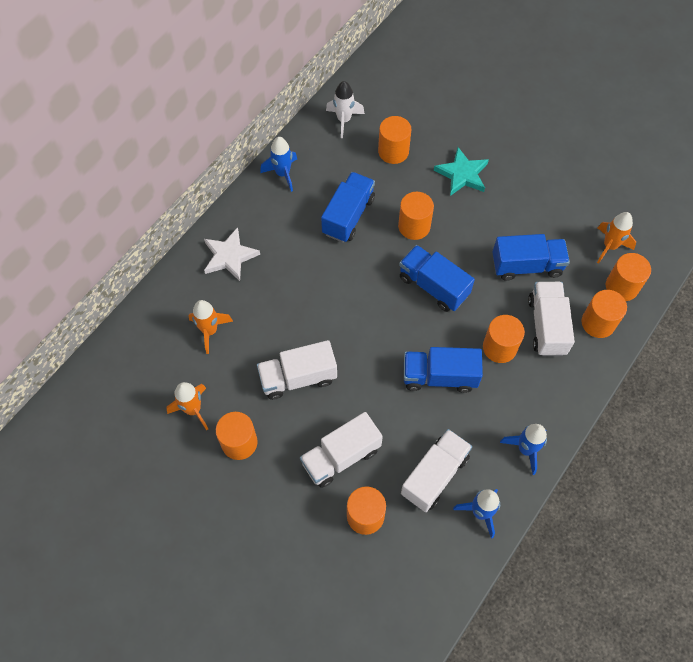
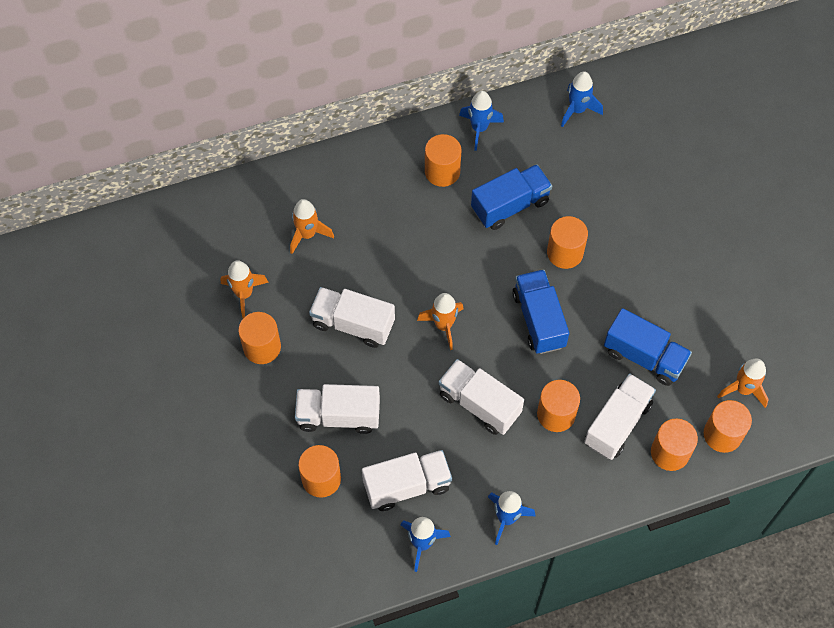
camera: 35 degrees right, 0 degrees up
white star [204,227,260,281] -> none
white rocket [326,81,365,138] -> blue rocket [561,71,603,127]
orange cylinder [378,116,412,164] -> orange cylinder moved to [425,134,462,187]
blue truck [404,347,483,393] -> white truck [439,359,524,435]
turquoise star [434,147,489,196] -> none
none -> orange rocket [417,293,464,350]

